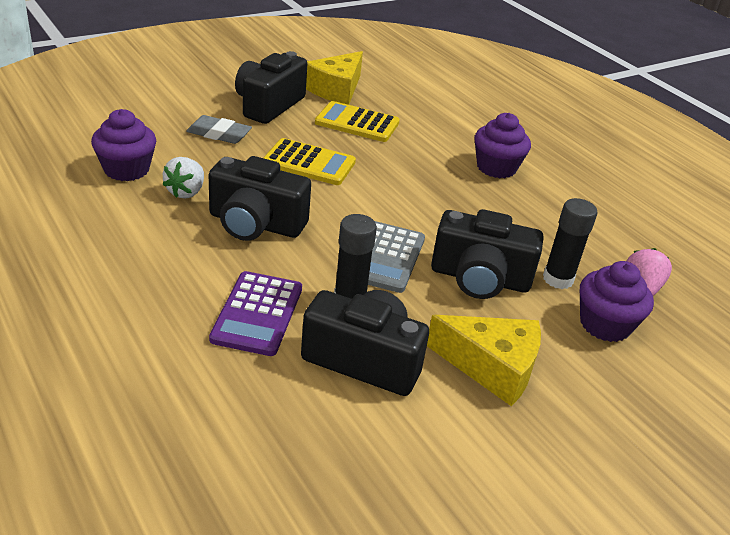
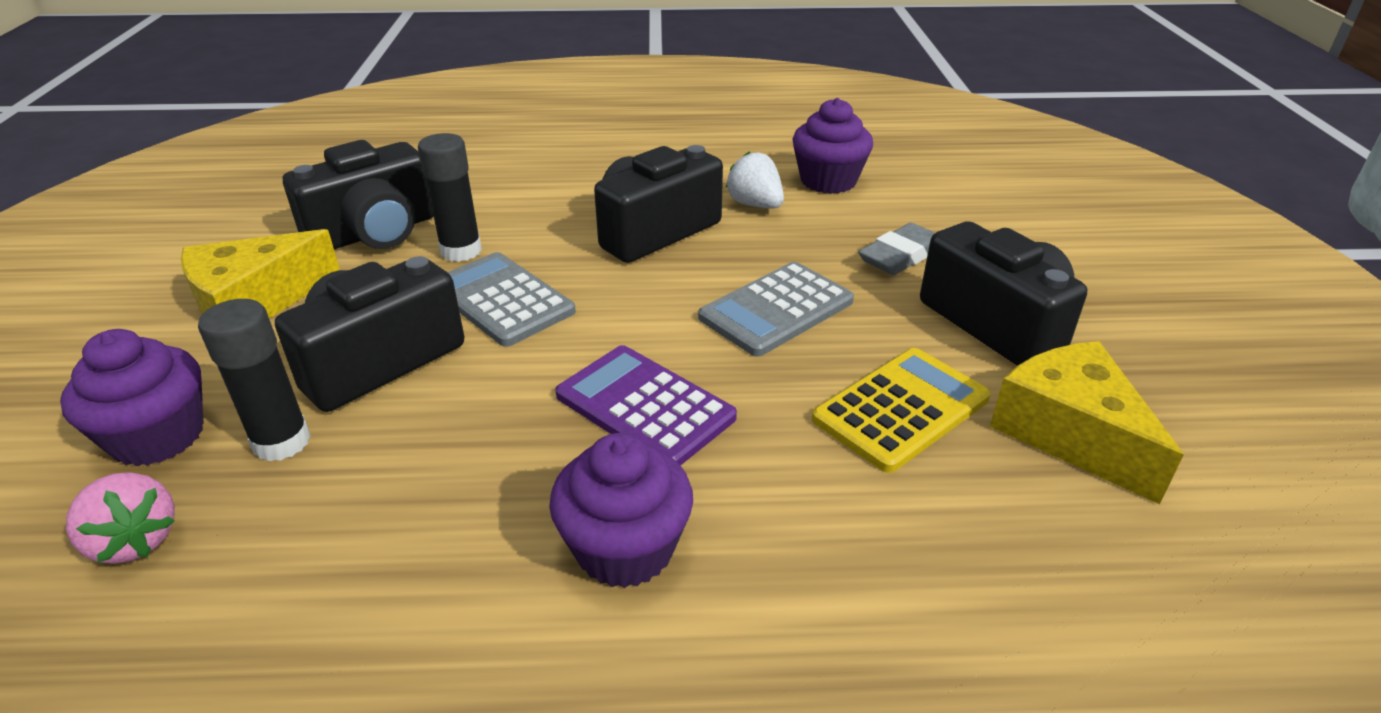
camera: 125 degrees right, 0 degrees up
purple calculator [209,271,302,356] -> purple calculator moved to [555,345,737,466]
yellow calculator [263,138,356,185] -> grey calculator [698,262,854,357]

